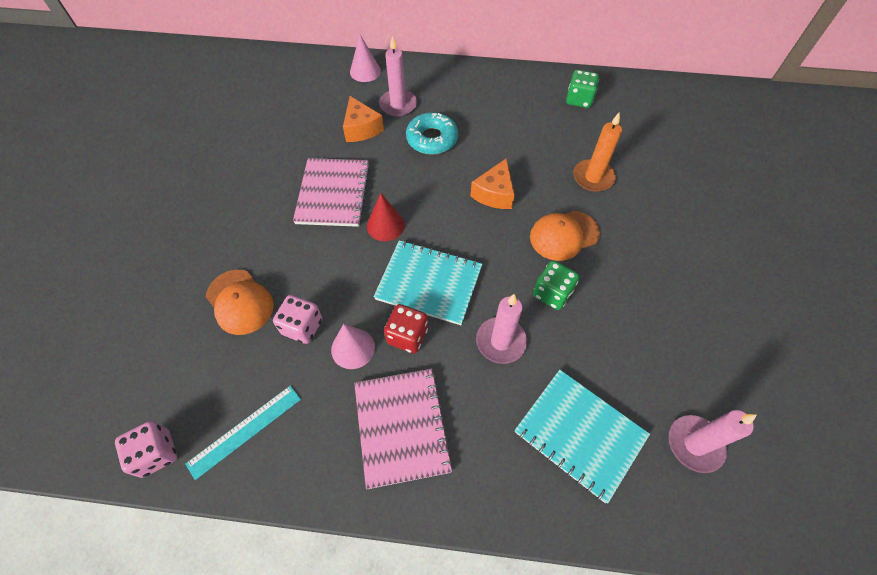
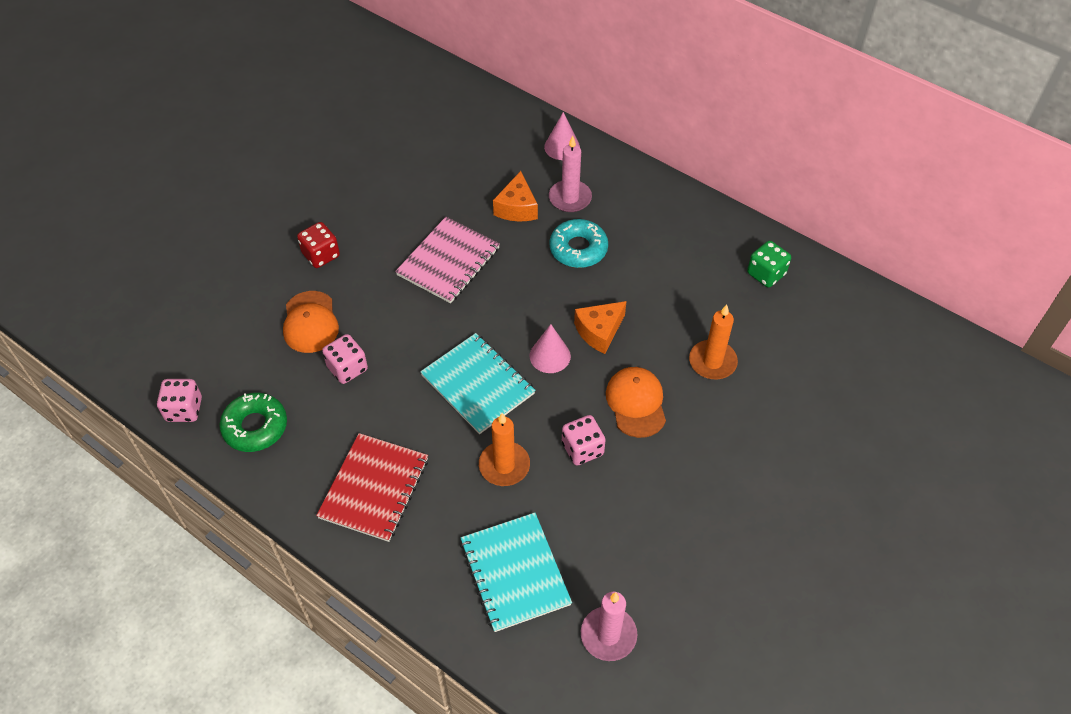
camera: 30 degrees right, 5 degrees down
turquoise ruler [186,385,301,480] -> green donut [219,393,287,452]
pink cone [331,324,375,369] -> pink cone moved to [530,324,571,373]
pink notebook [354,369,453,489] -> red notebook [316,433,428,542]
red cone [367,193,405,241] -> none
red dice [384,304,428,354] -> red dice moved to [297,222,340,268]
pink candle [476,294,527,364] -> orange candle [479,413,530,486]
orange cap [530,211,600,261] -> orange cap turned 75 degrees clockwise [606,367,666,438]
green dice [533,260,579,310] -> pink dice [562,415,606,466]

